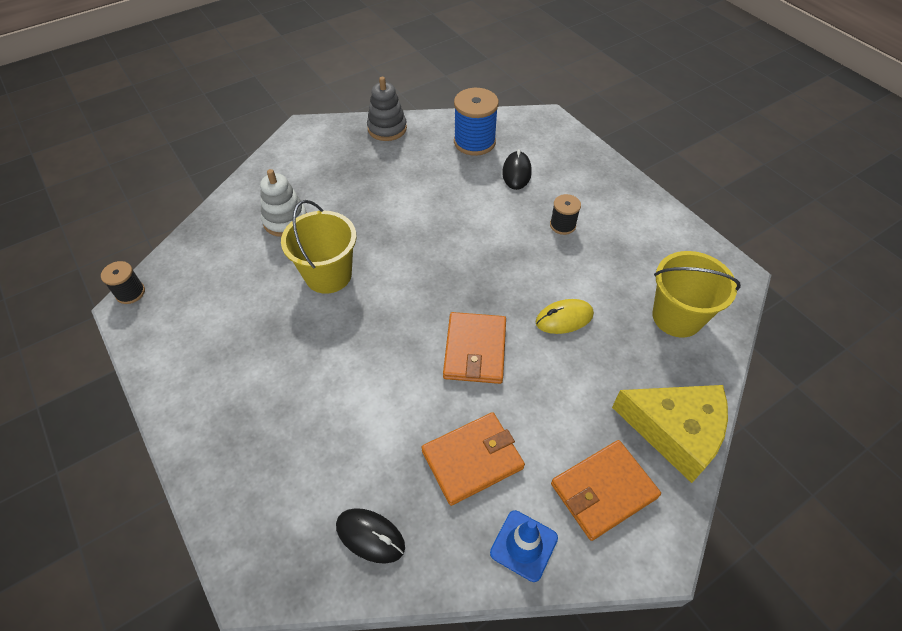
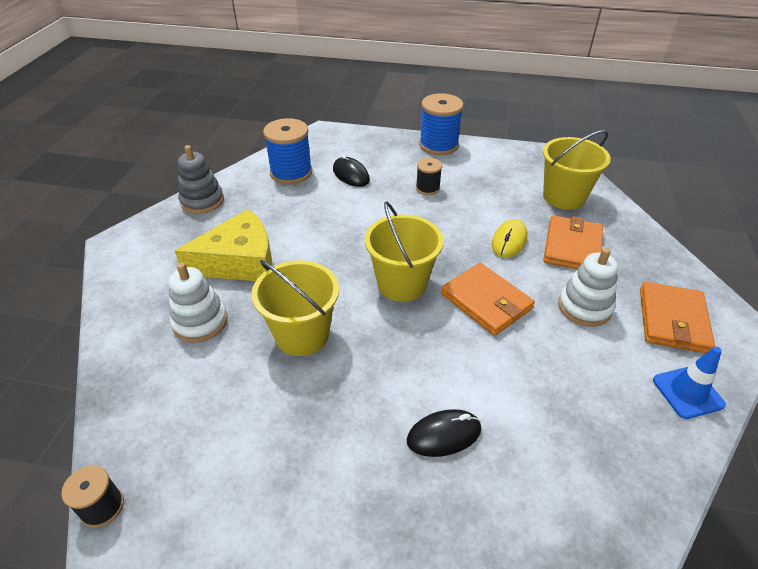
camera: 45 degrees left, 10 degrees down
black mouse [336,508,405,564] -> black mouse moved to [406,409,481,457]
orange wallet [422,412,525,506] -> orange wallet moved to [543,215,603,269]
yellow cheese [612,385,728,483] -> yellow cheese moved to [175,209,272,281]
none -> yellow bucket [365,202,444,302]
none -> blue spool [419,93,464,155]
none -> white stacking toy [558,248,618,327]

